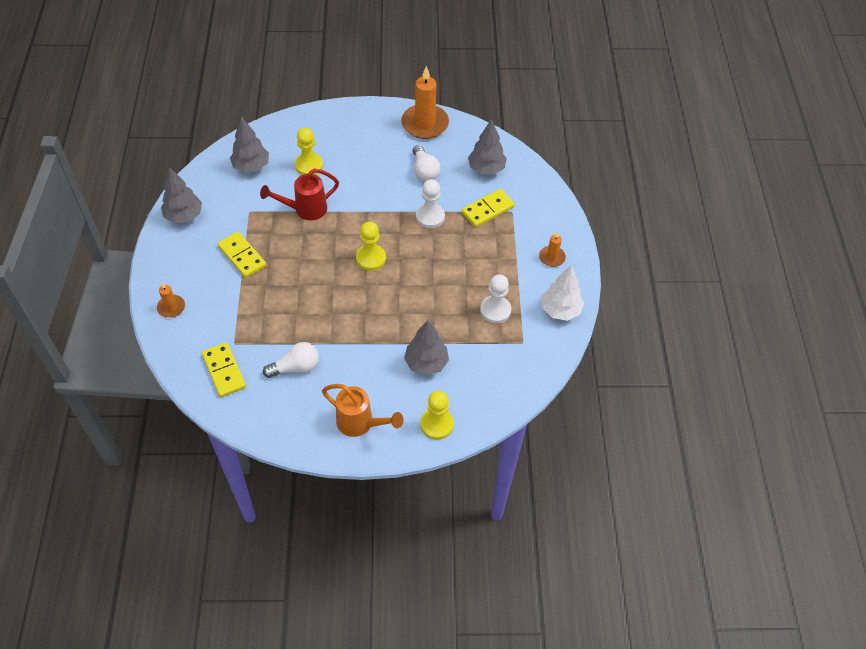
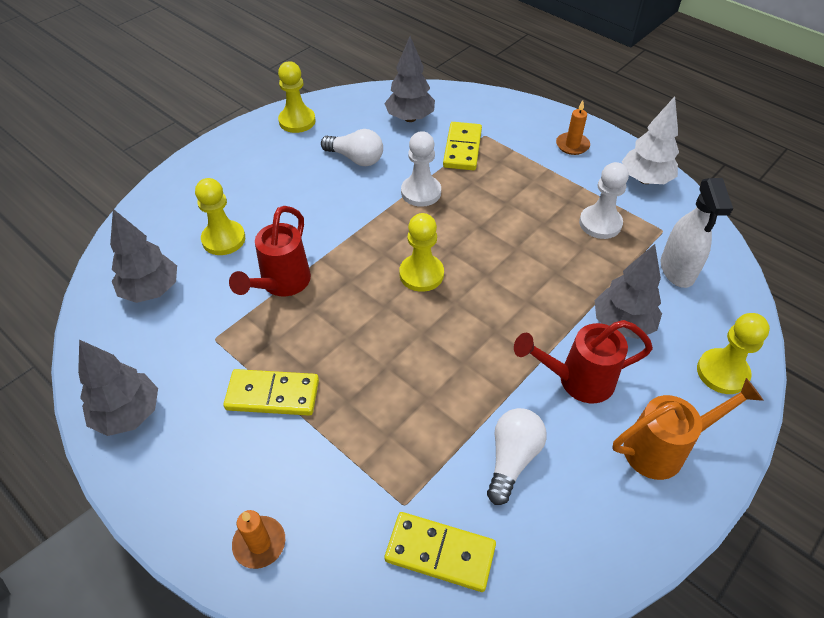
camera: 45 degrees left, 5 degrees down
orange candle [401,66,449,139] -> yellow pawn [278,61,316,133]
none -> red watering can [514,320,653,403]
none -> white spray bottle [661,178,733,288]

